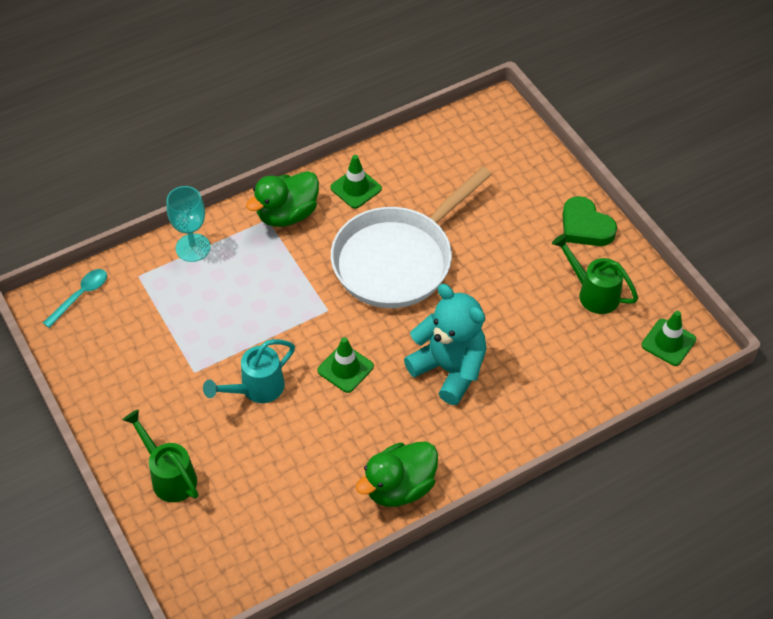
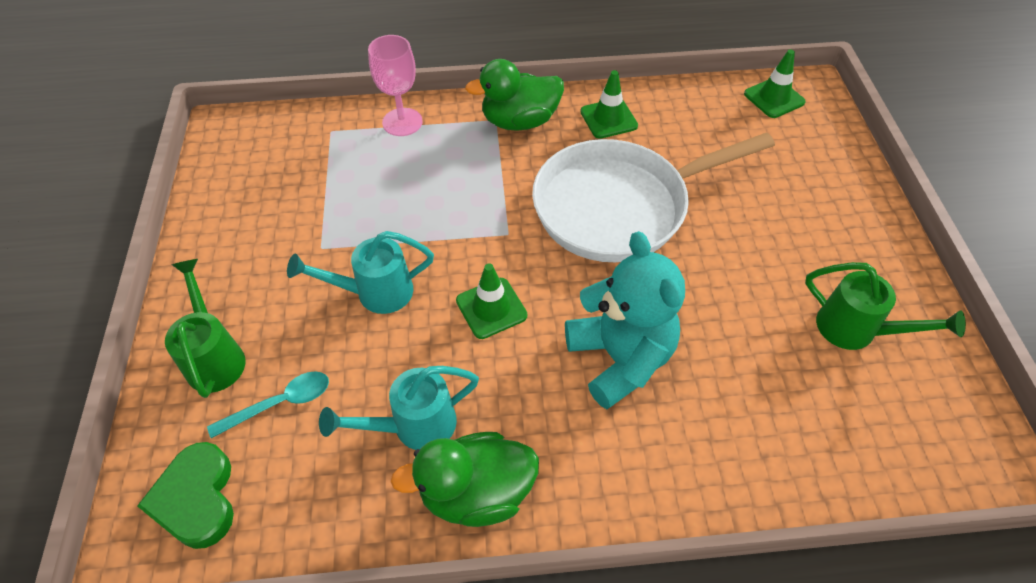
camera: 25 degrees right, 0 degrees up
turquoise spoon [43,269,107,328] -> turquoise spoon moved to [207,371,329,438]
turquoise goblet [166,186,211,262] -> pink goblet [368,35,423,136]
green watering can [552,233,638,314] -> green watering can turned 150 degrees clockwise [805,262,966,350]
green heart [562,196,617,246] -> green heart moved to [137,442,234,549]
green traffic cone [642,311,696,366] -> green traffic cone moved to [744,49,806,118]
none -> turquoise watering can [319,366,479,450]

